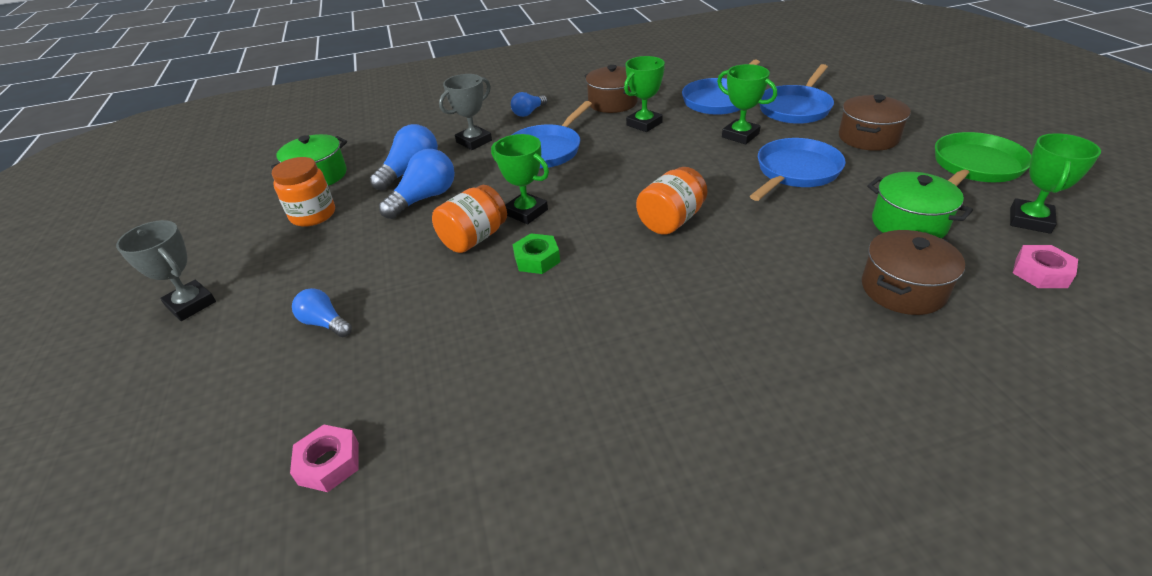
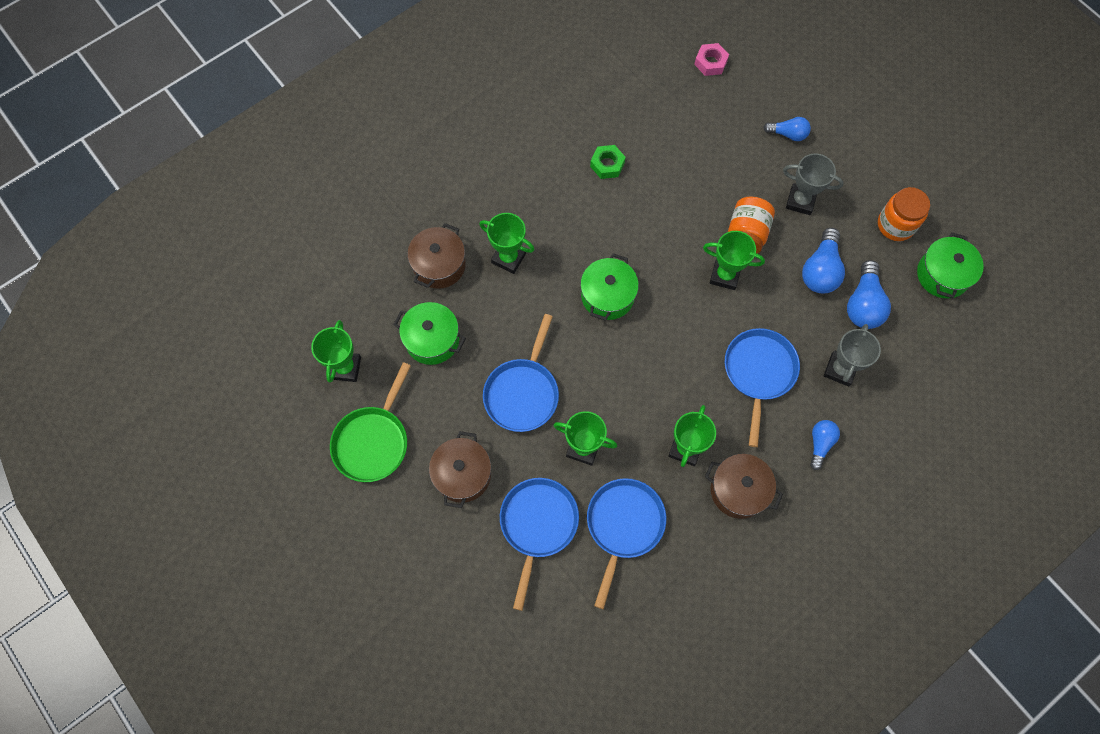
camera: 155 degrees right, 30 degrees up
grey trophy [116,220,216,321] -> grey trophy moved to [783,153,844,215]
green nut [513,233,560,274] -> green nut moved to [590,145,626,179]
orange jar [636,167,708,235] -> green pot [580,254,639,320]
pink nut [1013,245,1078,288] -> none
none -> green trophy [479,213,535,274]

